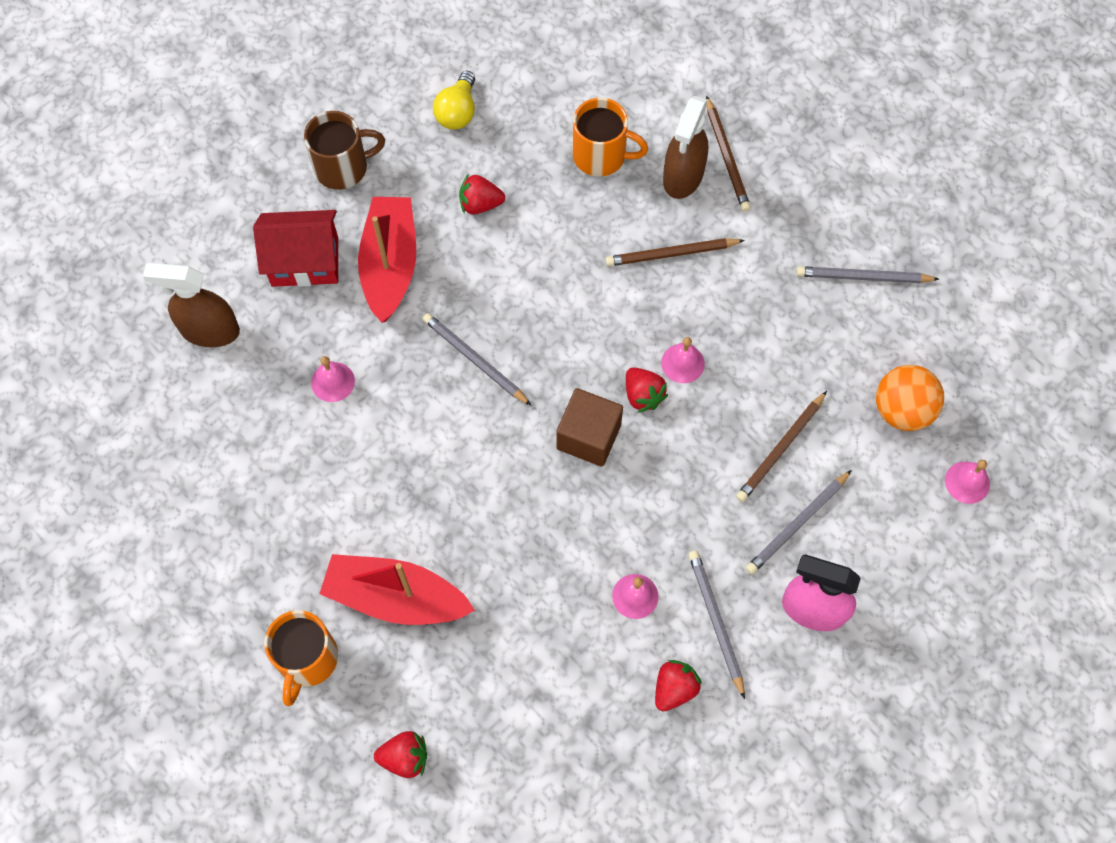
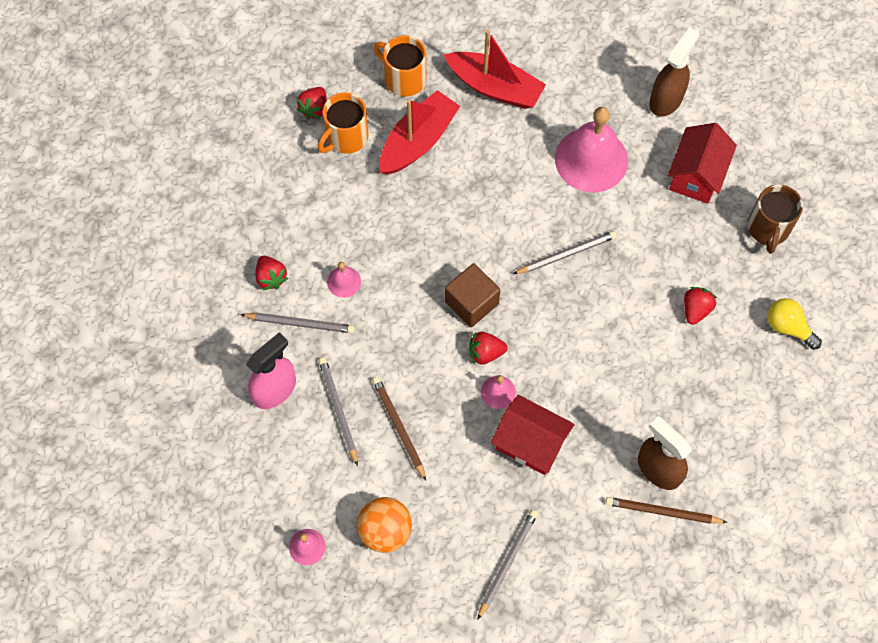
camera: 115 degrees right, 0 degrees up
pink bell [311,356,355,402] -> pink bell [555,107,628,192], size x2.24
red boat [358,197,416,323] -> red boat moved to [444,30,546,109]
orange mug [572,98,648,177] -> orange mug moved to [318,92,369,154]
brown pencil [605,238,745,266] -> none
none -> red house [491,395,575,475]

